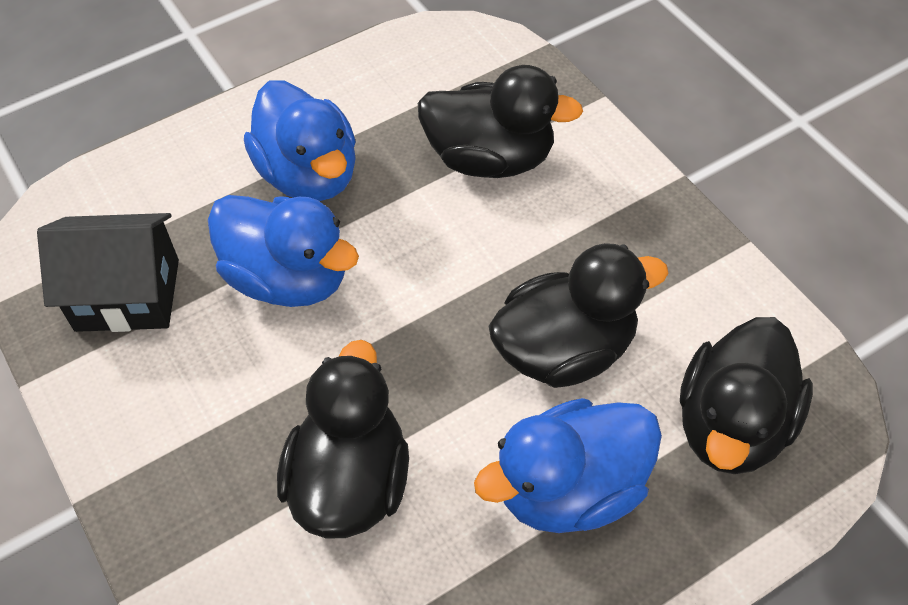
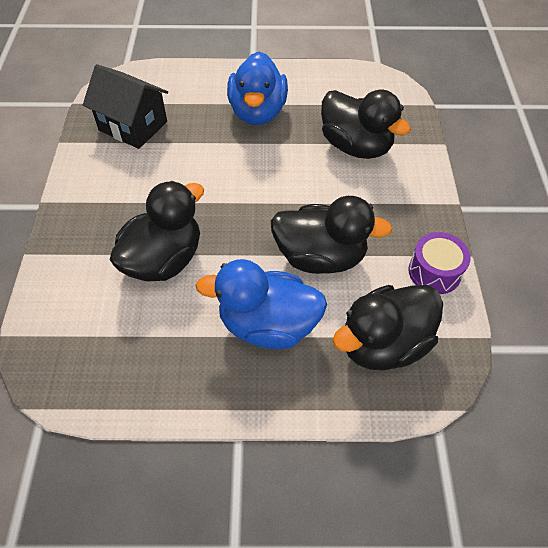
camera: 30 degrees right, 0 degrees up
blue duck [208,195,359,307] -> none
none -> purple drum [408,232,471,294]

